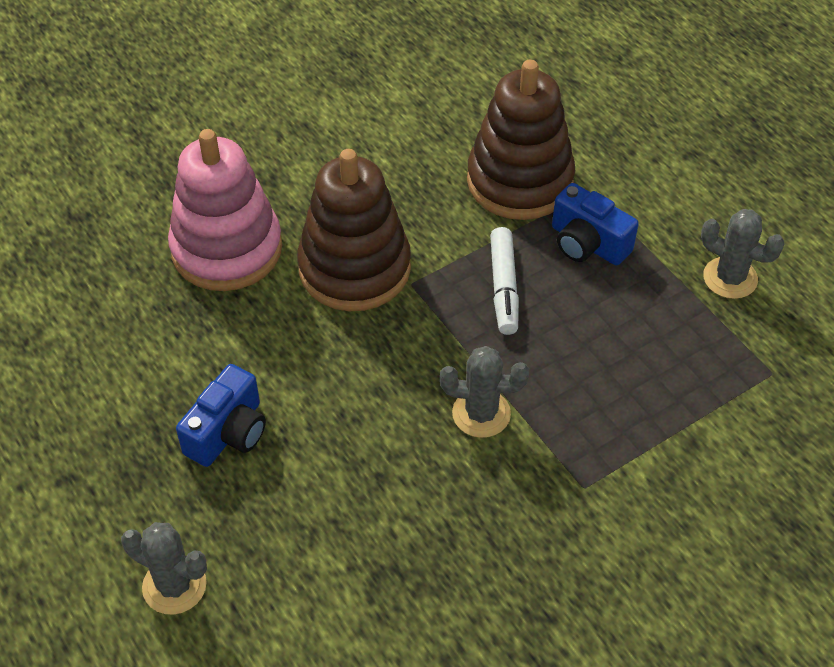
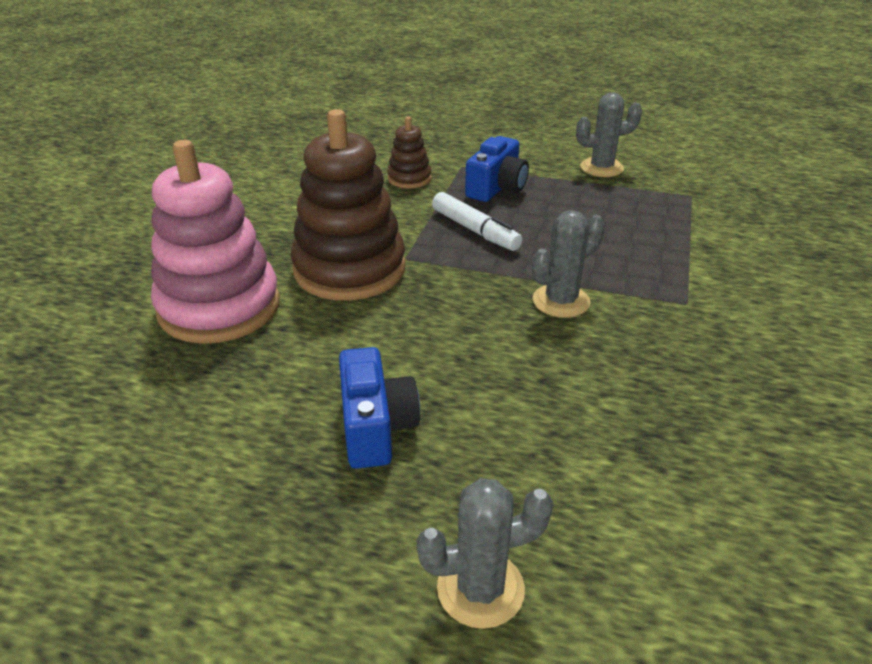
camera: 40 degrees left, 15 degrees down
brown stacking toy [467,60,575,220] -> brown stacking toy [387,117,431,189], size x0.48
blue camera [552,183,639,265] -> blue camera turned 60 degrees counterclockwise [465,136,529,202]

